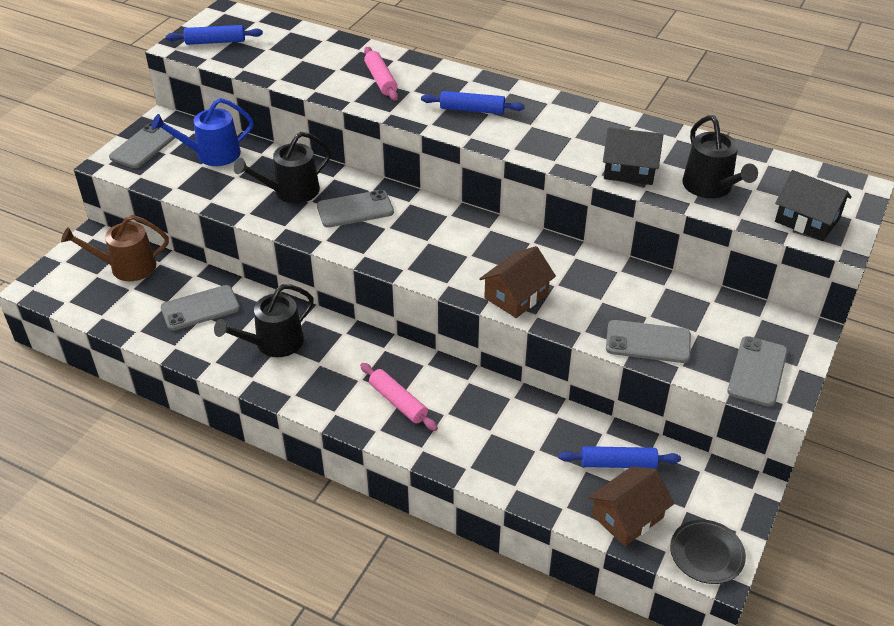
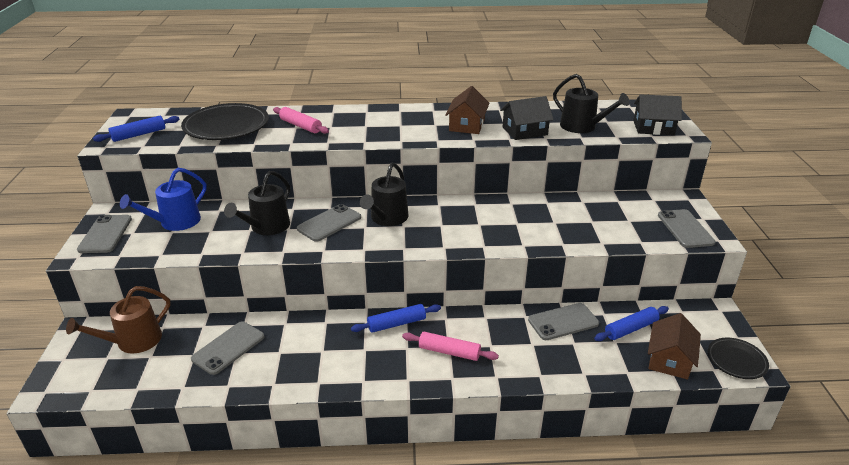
camera: 30 degrees left, 10 degrees down
black watering can [214,284,314,357] -> black watering can moved to [360,163,408,226]
blue rolling pin [421,91,525,114] -> blue rolling pin moved to [351,304,441,333]
brown house [479,246,556,318] -> brown house moved to [445,86,489,134]
grey phone [606,320,691,363] -> grey phone moved to [528,303,599,340]
none -> black plate [181,103,269,140]

